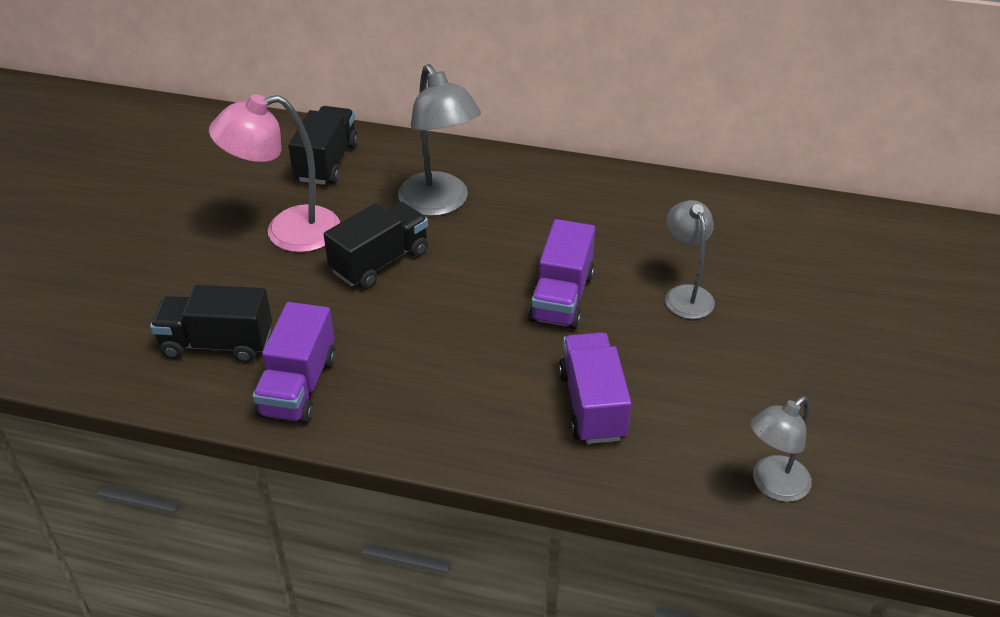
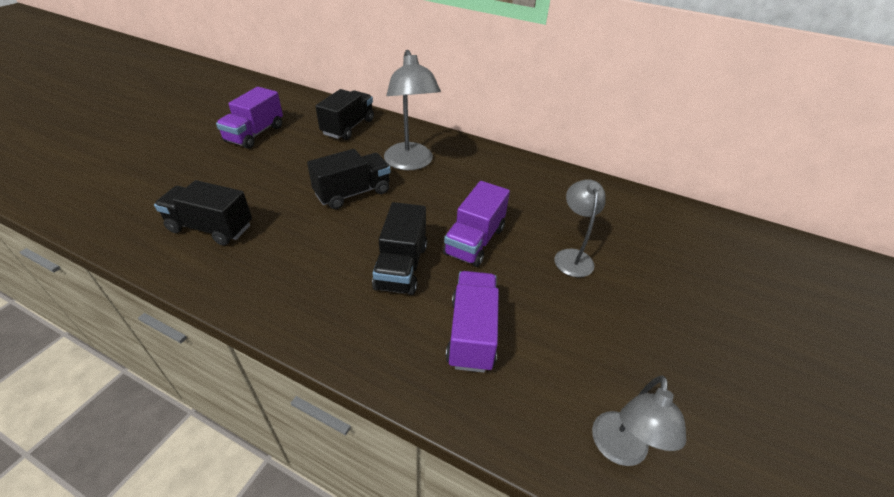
camera: 10 degrees right, 0 degrees up
pink lamp [209,94,340,252] -> none
purple truck [253,302,336,423] -> purple truck moved to [216,87,283,149]
grey lamp [750,396,812,502] -> grey lamp turned 45 degrees counterclockwise [592,376,686,466]
none -> black truck [372,202,427,295]

